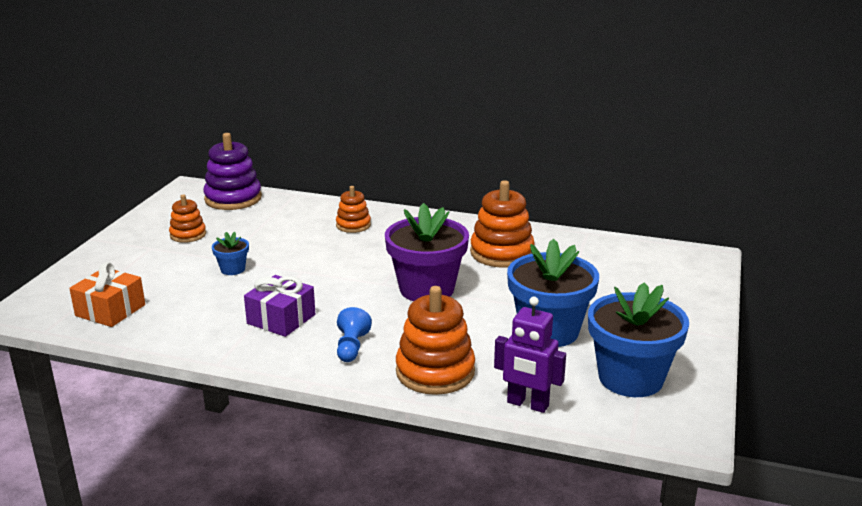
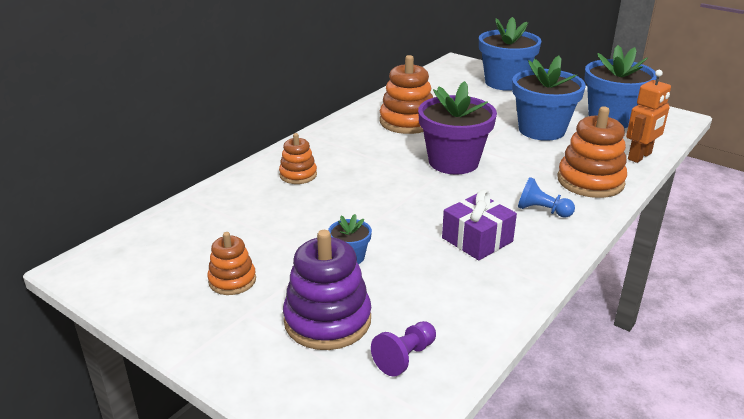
camera: 70 degrees left, 5 degrees up
orange gift [69,262,145,327] -> purple pawn [371,321,436,377]
purple stacking toy [203,133,262,210] -> purple stacking toy moved to [283,230,371,350]
purple robot [494,297,566,413] -> orange robot [626,70,671,163]
none -> blue flower pot [479,17,541,91]

